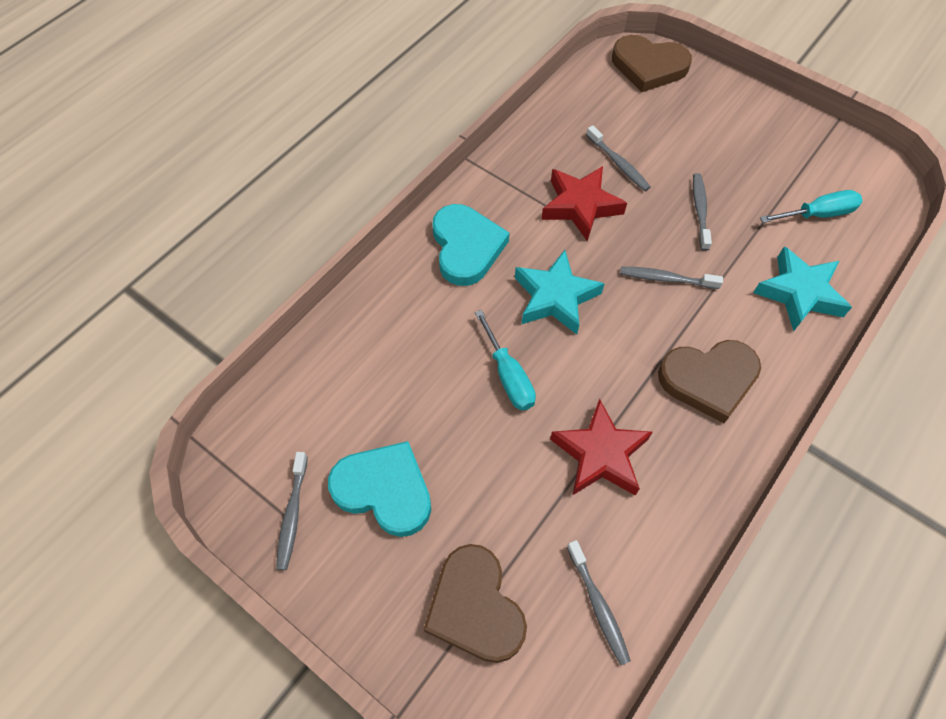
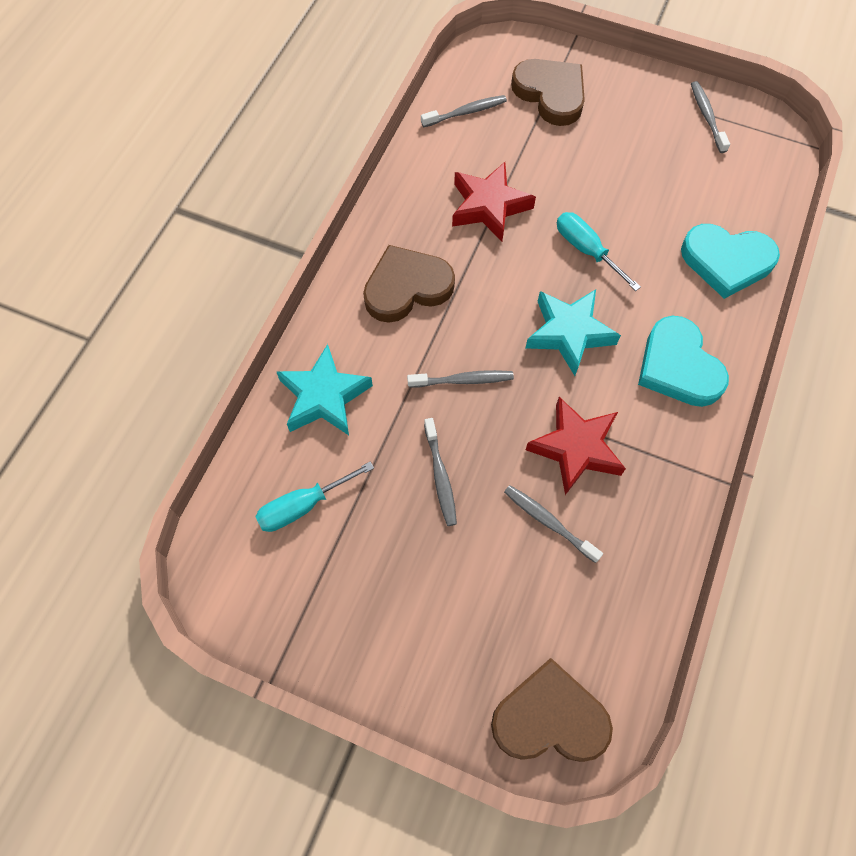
camera: 165 degrees right, 5 degrees up
turquoise heart [328,441,431,537] -> turquoise heart moved to [681,224,780,299]
grey toothbrush [567,540,631,665] -> grey toothbrush turned 105 degrees clockwise [421,95,507,127]

